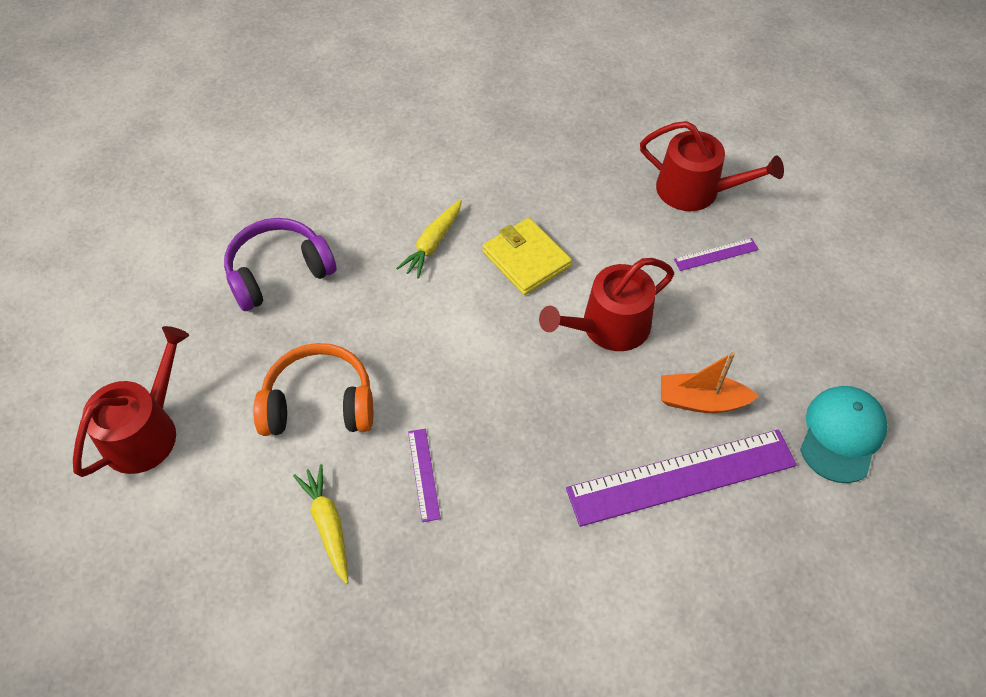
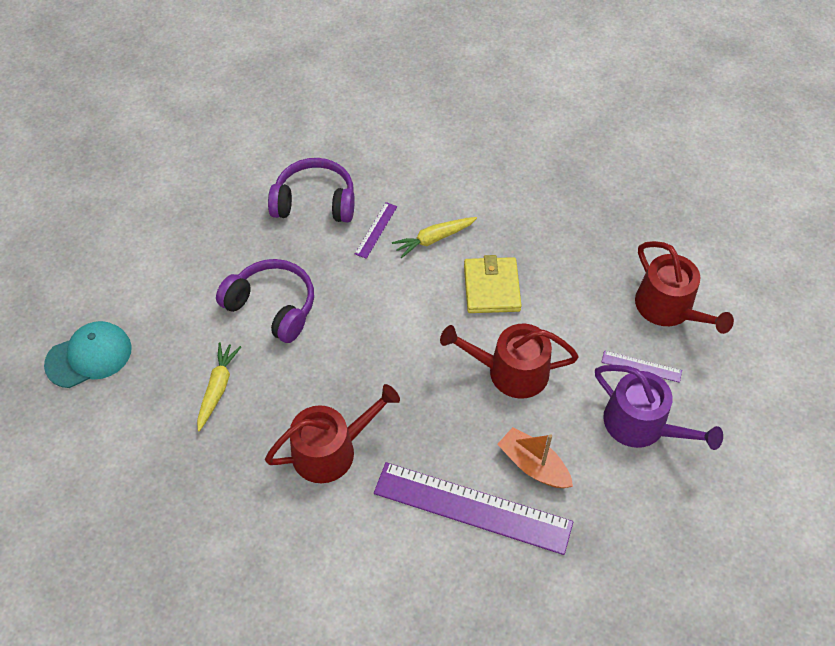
camera: 35 degrees right, 0 degrees up
red watering can [73,326,189,477] -> red watering can moved to [265,384,400,483]
orange headphones [253,343,373,436] -> purple headphones [216,259,314,343]
purple ruler [408,429,441,522] -> purple ruler moved to [355,202,397,259]
turquoise cap [800,386,888,483] -> turquoise cap moved to [44,321,132,388]
none -> purple watering can [595,365,723,450]

